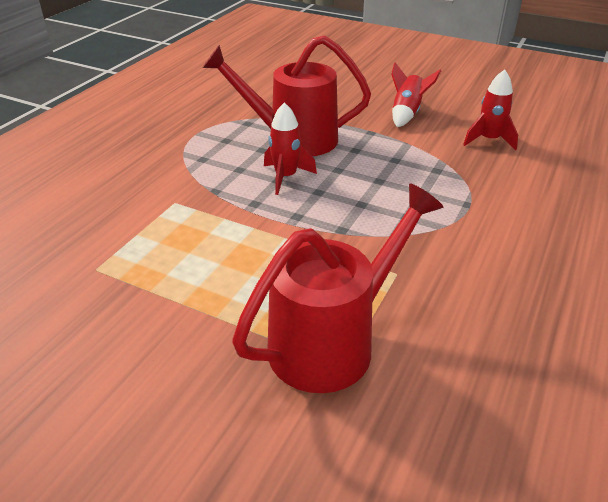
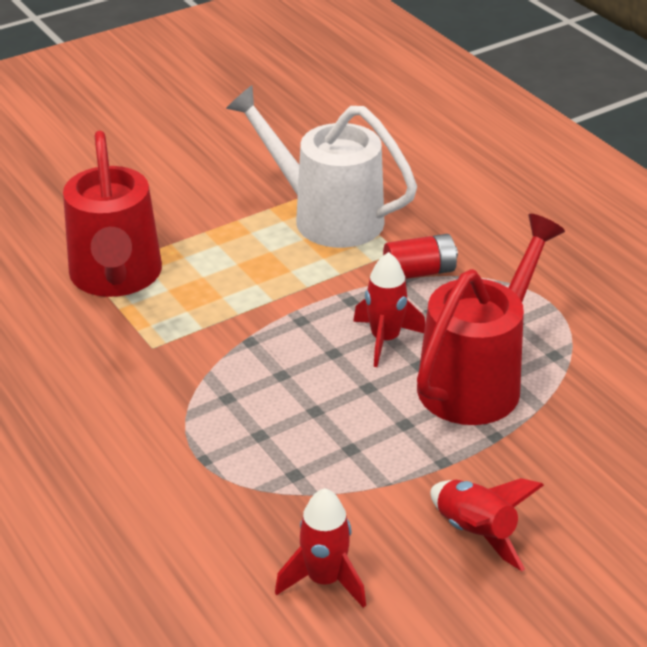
camera: 120 degrees right, 0 degrees up
none -> white watering can [226,85,417,248]
none -> red battery [383,234,458,279]

